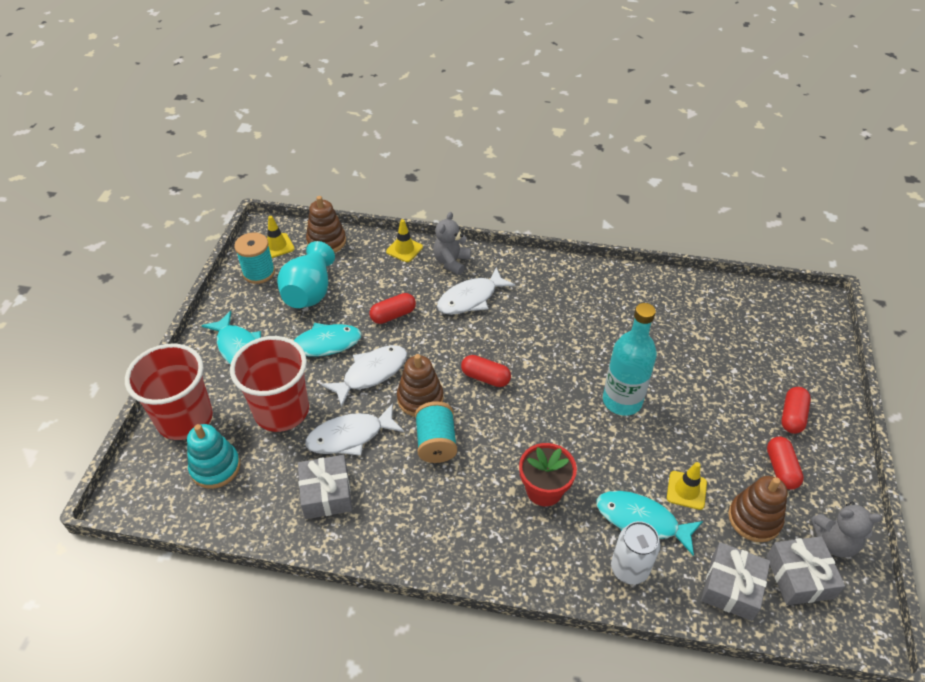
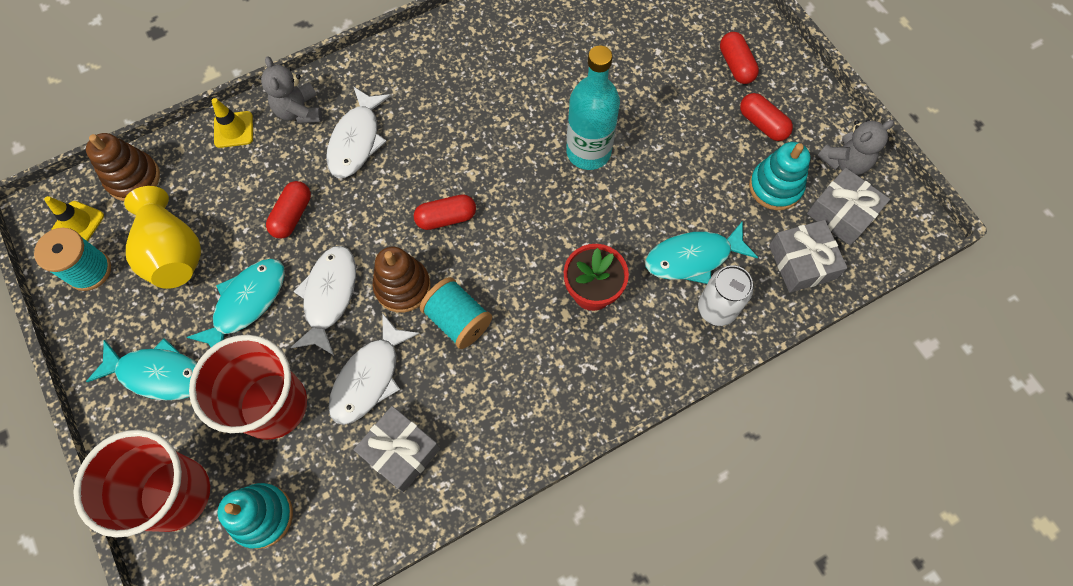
camera: 40 degrees left, 20 degrees up
turquoise vase [277,241,335,308] -> yellow vase [124,186,201,289]
yellow traffic cone [667,462,707,510] -> none
brown stacking toy [728,476,787,542] -> turquoise stacking toy [749,142,810,210]

